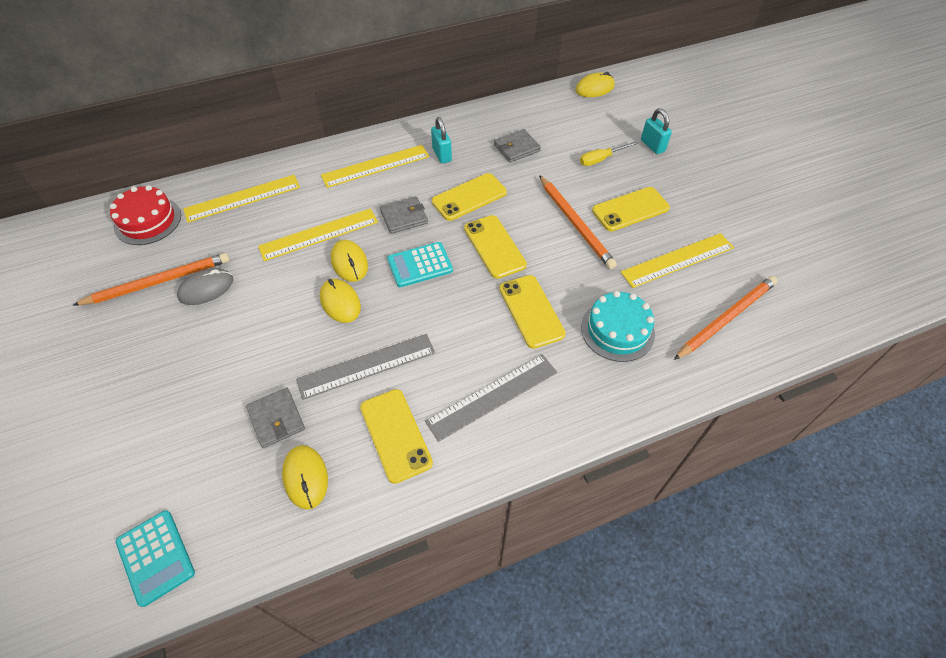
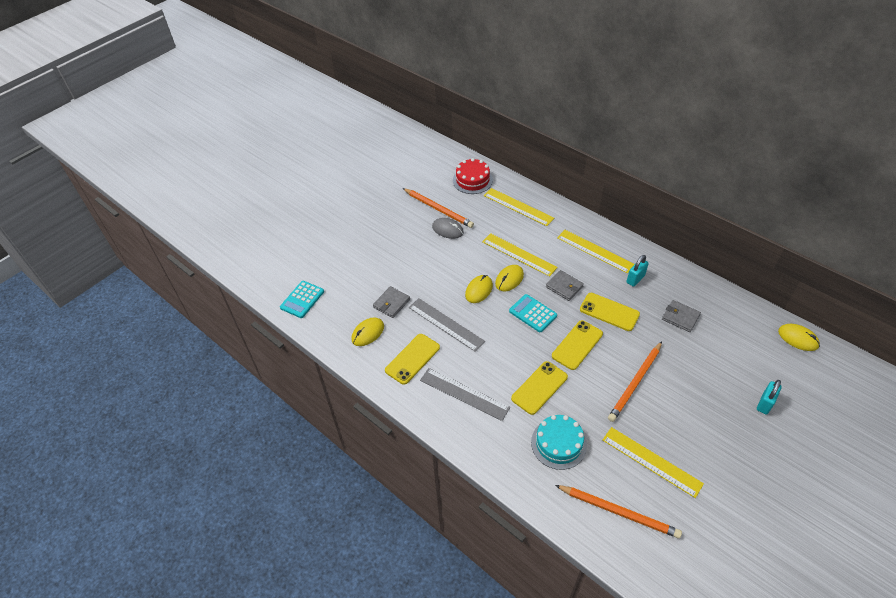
camera: 65 degrees right, 5 degrees down
yellow screwdriver [580,141,638,166] -> none
yellow phone [592,187,670,231] -> none

